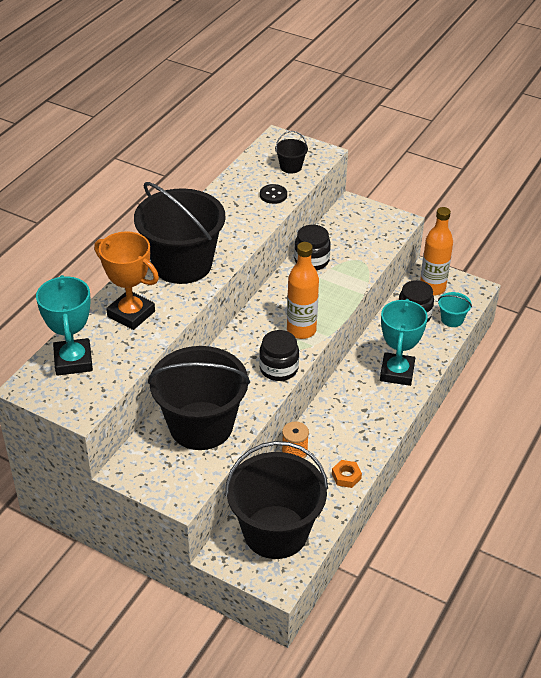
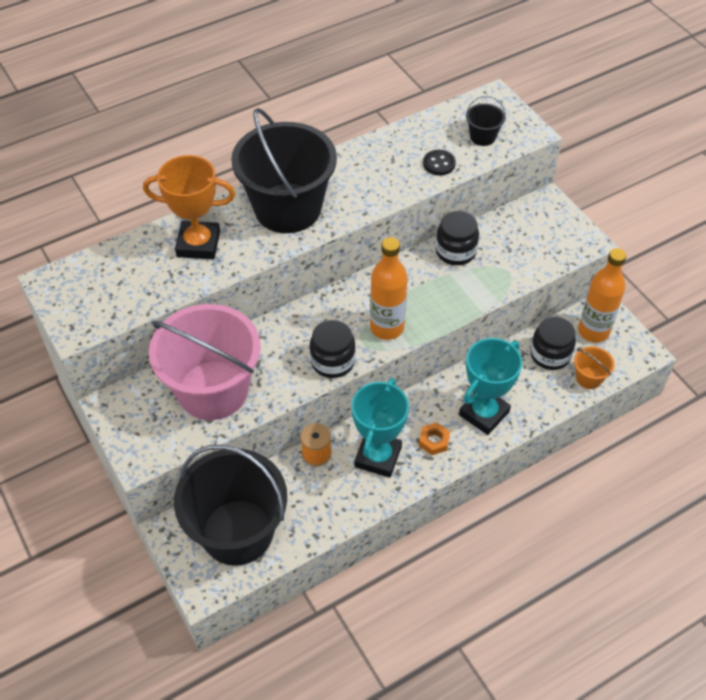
camera: 30 degrees right, 10 degrees up
turquoise trophy [36,275,93,376] -> turquoise trophy moved to [352,378,409,478]
orange trophy [94,231,159,330] -> orange trophy turned 60 degrees counterclockwise [143,155,235,259]
black bucket [148,346,250,450] -> pink bucket [149,304,261,420]
orange nut [332,460,362,488] -> orange nut moved to [419,422,450,455]
turquoise bucket [438,292,472,327] -> orange bucket [574,346,615,389]

